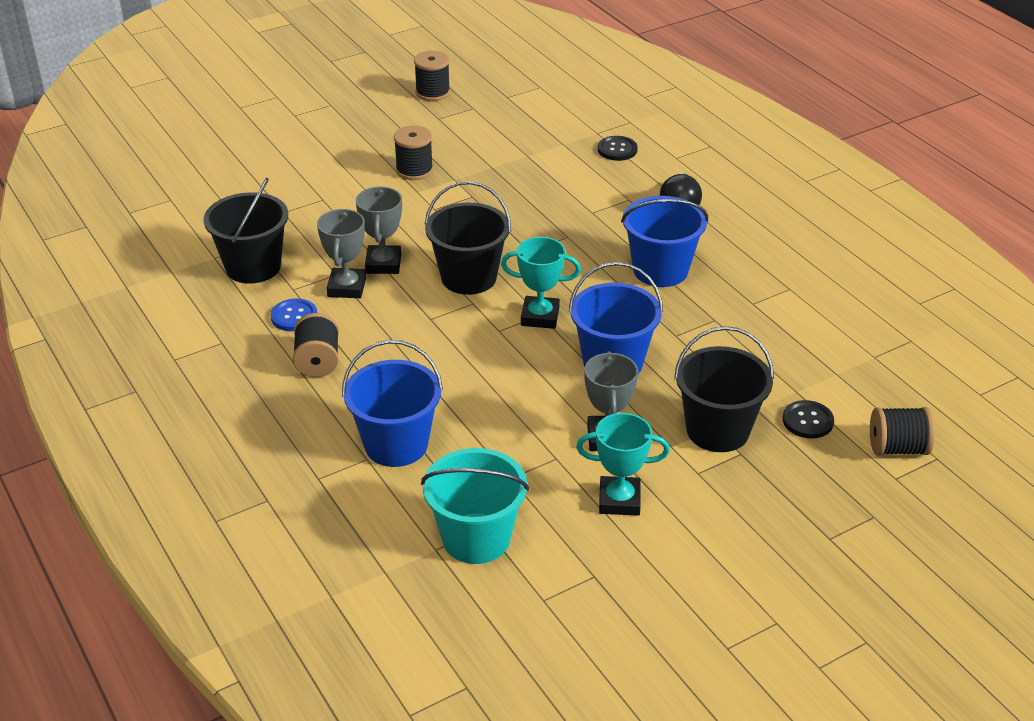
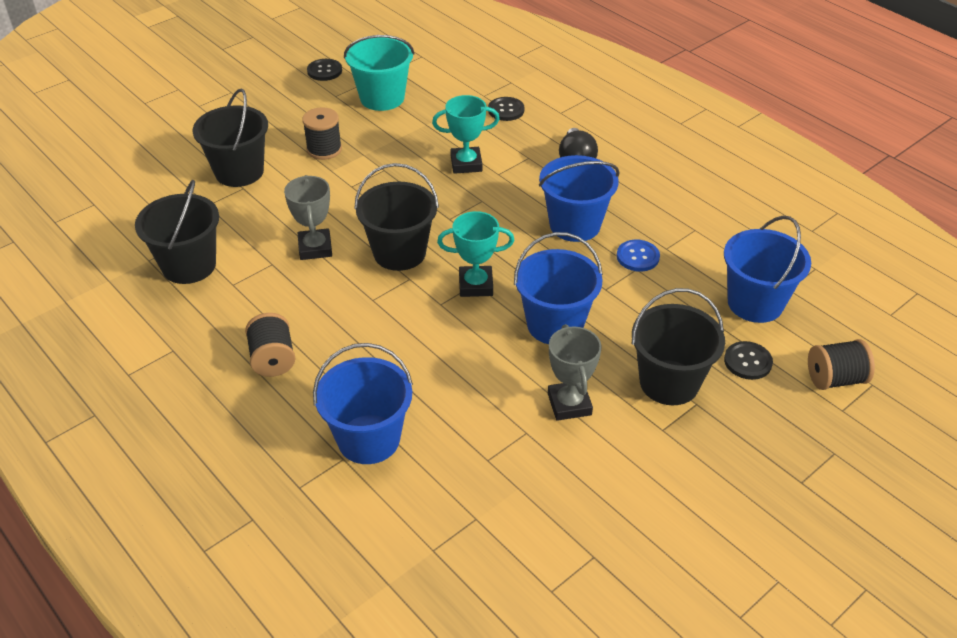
camera: 10 degrees left, 5 degrees up
blue button [271,299,317,331] -> blue button moved to [617,240,660,272]
grey trophy [317,209,366,298] -> none
black spool [414,51,450,101] -> black button [307,59,342,81]
turquoise bucket [421,448,529,564] -> turquoise bucket moved to [344,35,414,111]
turquoise trophy [576,413,670,516] -> turquoise trophy moved to [432,95,500,174]
none -> black bucket [193,89,268,187]
none -> blue bucket [724,216,811,323]

